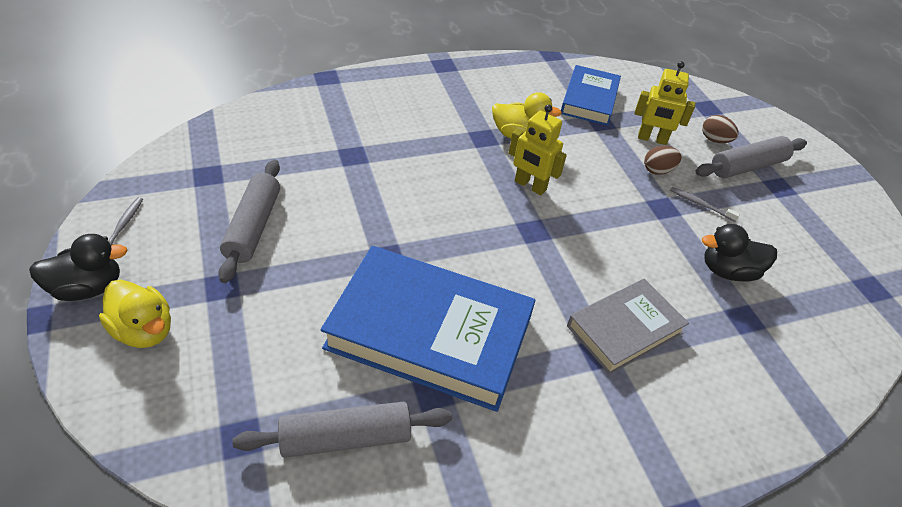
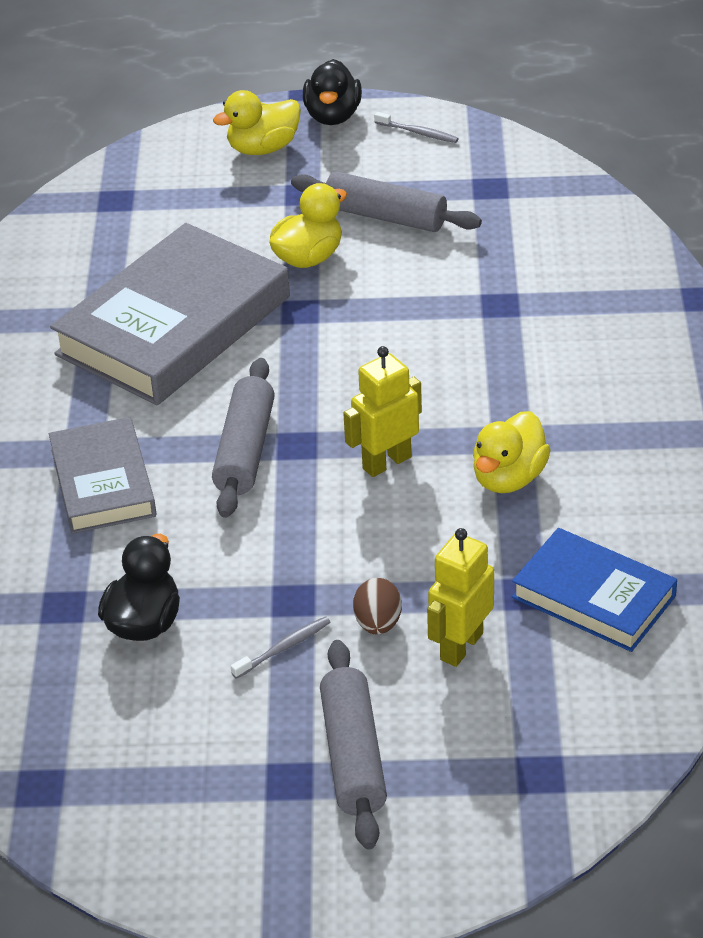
camera: 115 degrees right, 5 degrees down
grey rolling pin [233,402,452,458] -> grey rolling pin moved to [212,358,275,518]
blue book [321,246,535,412] -> grey book [50,223,290,405]
brown egg [702,115,738,143] -> none
none -> yellow duck [269,183,347,268]

